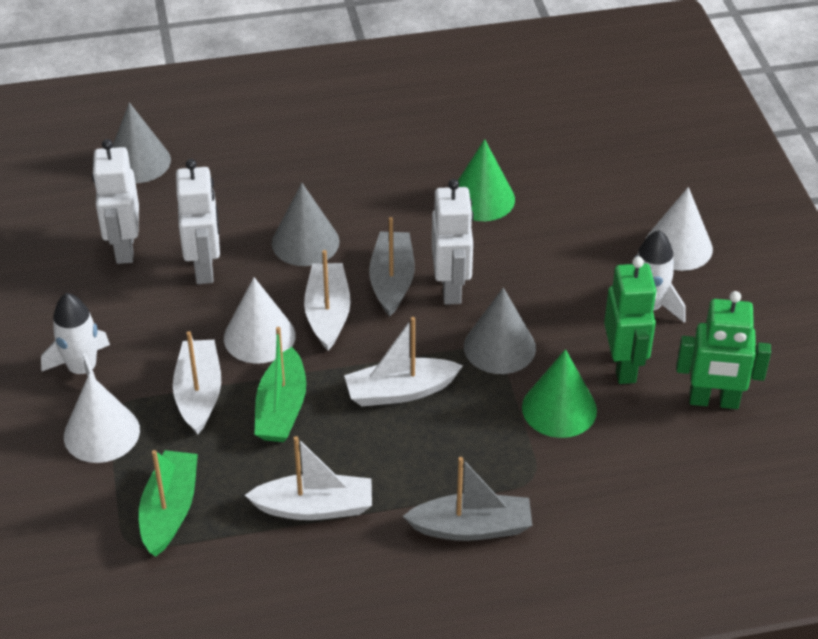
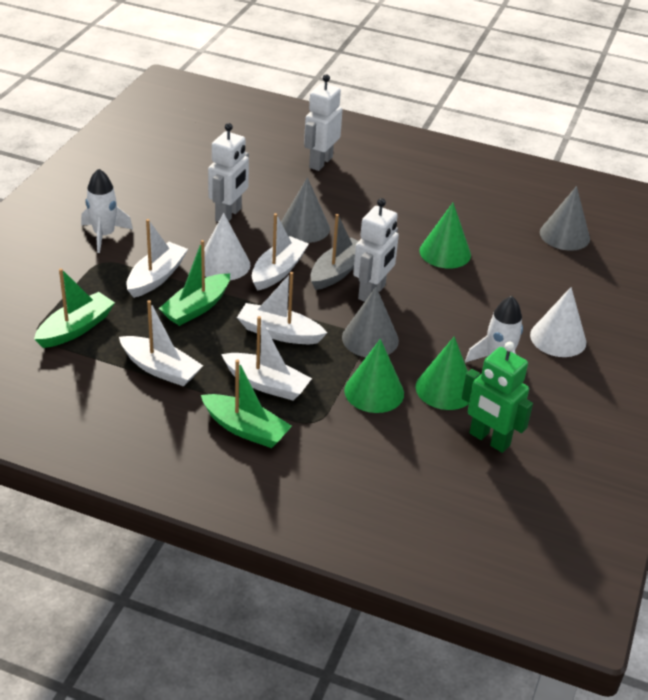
camera: 30 degrees right, 5 degrees down
white cone [64,374,140,463] -> none
white robot [92,139,139,264] -> white robot moved to [304,74,342,171]
grey cone [112,102,171,183] -> grey cone moved to [540,186,590,251]
grey boat [403,457,532,541] -> green boat [201,359,292,448]
green robot [604,257,657,384] -> green cone [416,336,469,410]
none -> white boat [221,316,312,401]

